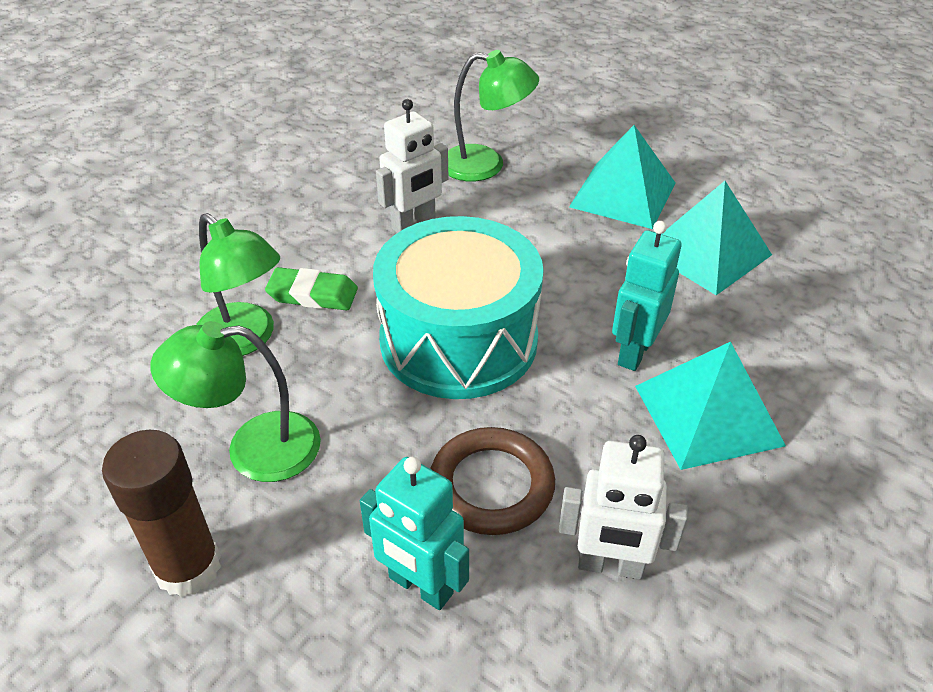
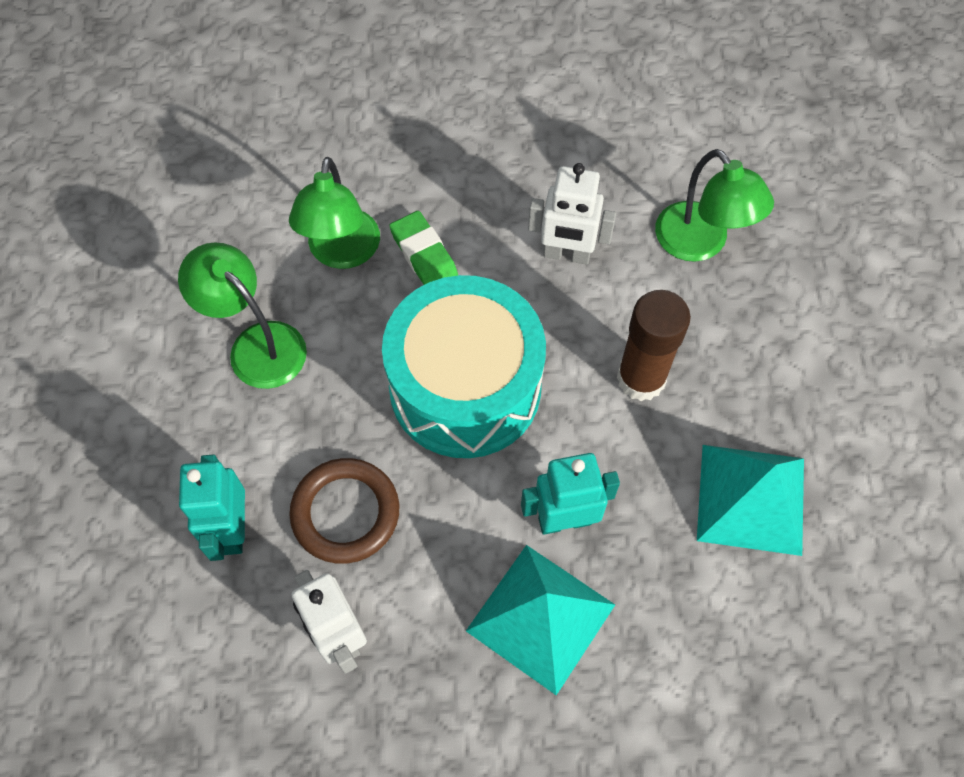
camera: 50 degrees right, 20 degrees up
brown glue stick [102,430,221,597] -> brown glue stick moved to [617,290,691,401]
turquoise pyramid [569,125,675,229] -> none

